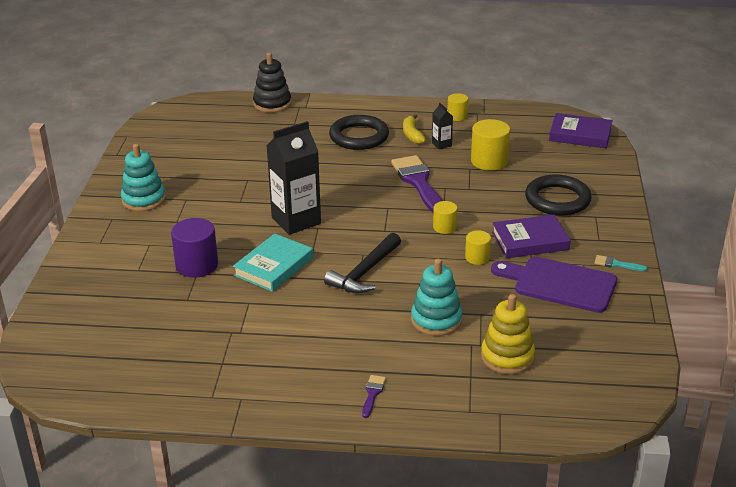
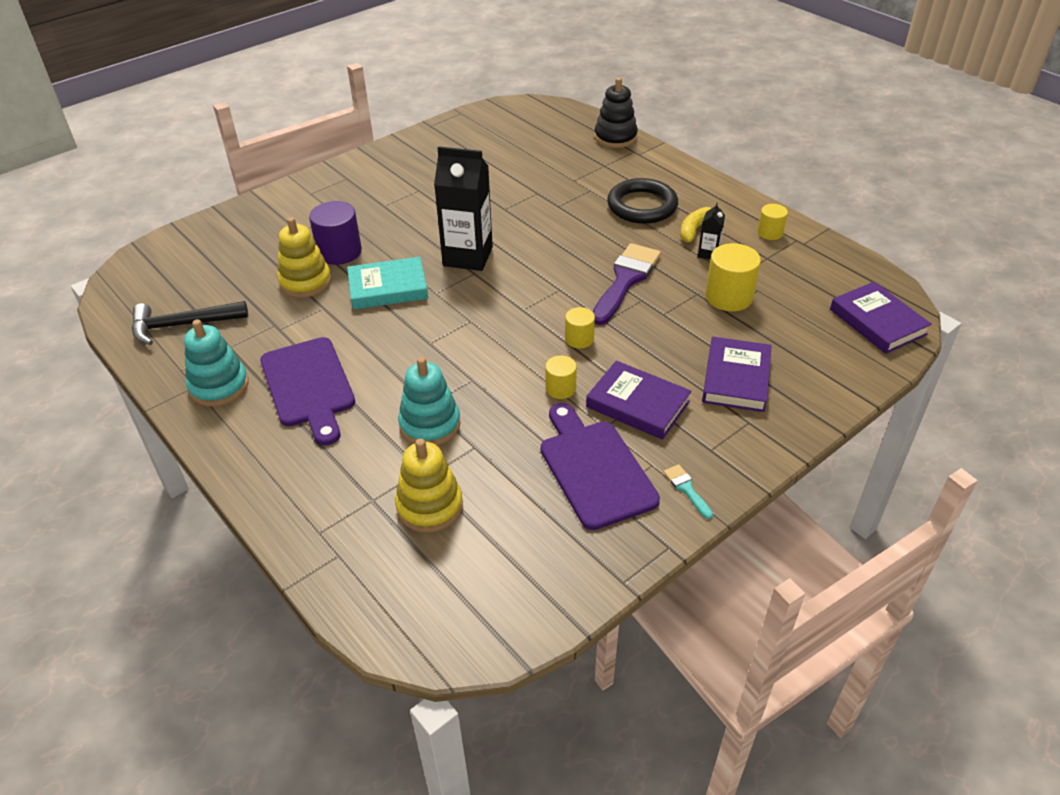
camera: 45 degrees right, 10 degrees up
turquoise stacking toy [121,144,166,211] -> turquoise stacking toy moved to [184,319,249,406]
black hammer [324,233,401,293] -> black hammer moved to [132,301,248,345]
purple brush [362,375,386,418] -> none
black ring [525,174,592,216] -> purple book [702,337,772,412]
none -> purple cutting board [260,337,355,445]
none -> yellow stacking toy [277,217,332,298]

